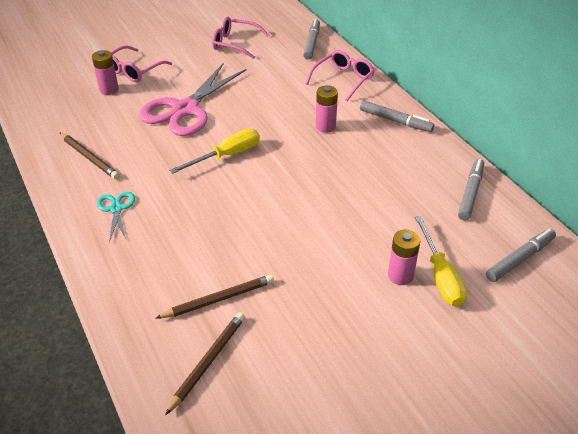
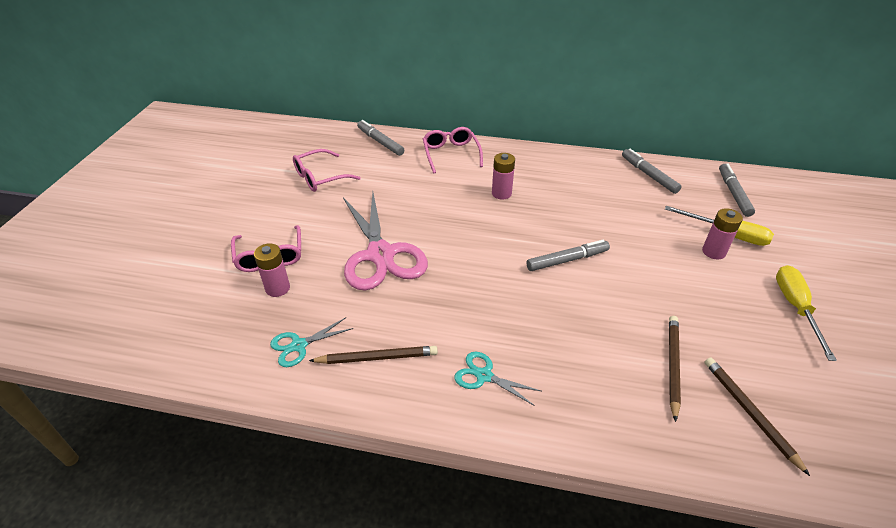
camera: 50 degrees left, 0 degrees up
yellow screwdriver [169,129,260,174] -> yellow screwdriver moved to [776,265,837,361]
grey marker [360,101,435,132] -> grey marker moved to [526,240,610,271]
none -> turquoise scissors [270,317,353,367]

